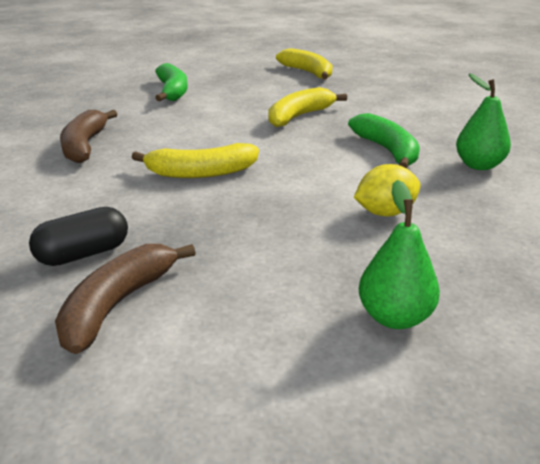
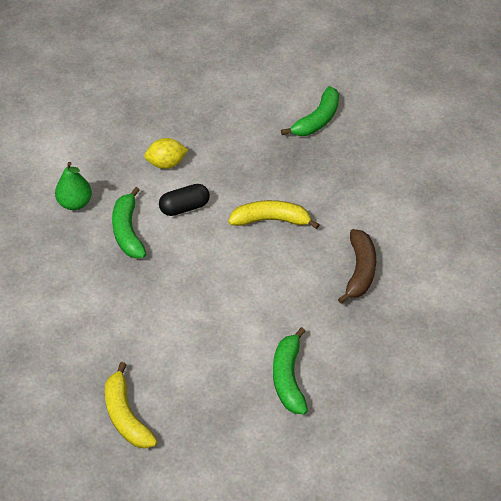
camera: 170 degrees left, 20 degrees up
black capsule [29,207,128,266] -> black capsule moved to [159,184,210,216]
brown banana [55,244,195,354] -> green banana [281,86,339,136]
yellow banana [268,87,347,127] -> none
green pear [359,180,440,329] -> none

